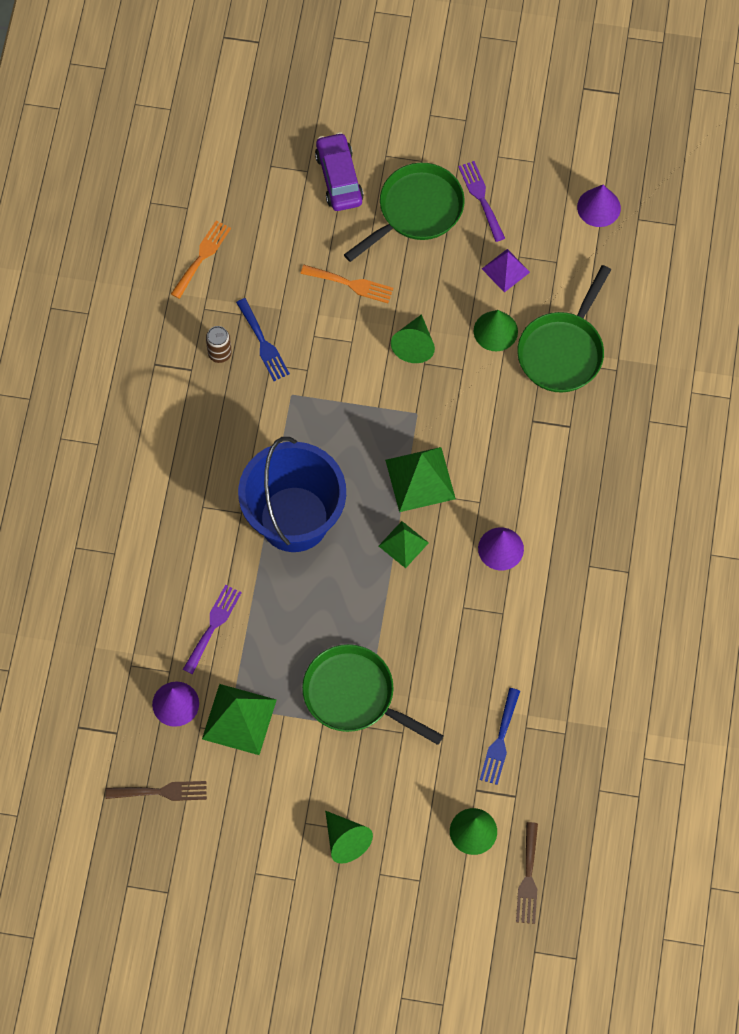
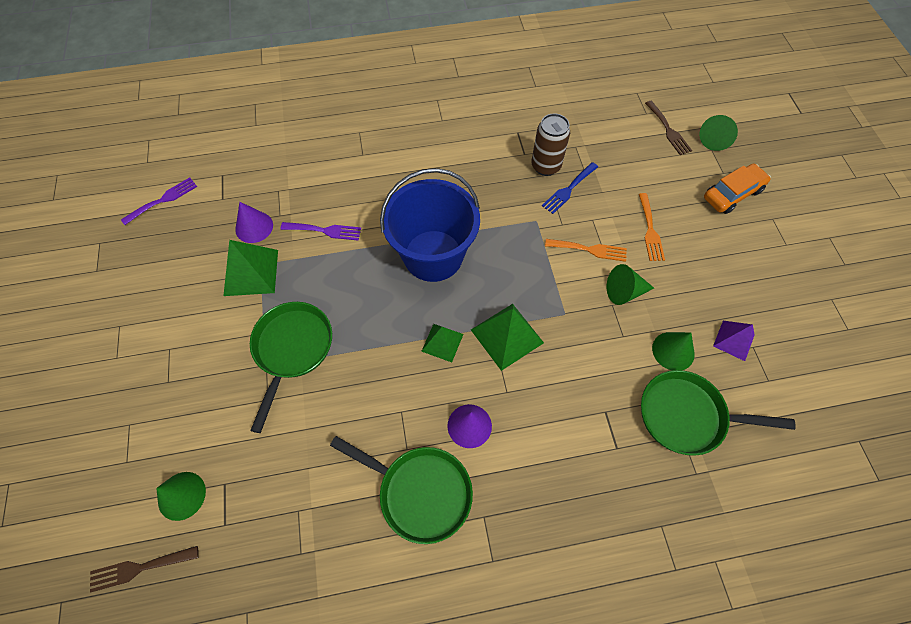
camera: 70 degrees right, 5 degrees down
brown fork [106,781,207,801] -> brown fork moved to [645,101,692,155]
orange fork [171,220,231,299] -> orange fork moved to [545,239,627,262]
brown can [206,326,232,363] -> brown can [531,113,570,176], size x1.62
purple car [315,132,364,211] -> orange car [704,164,771,214]
green cone [325,811,373,864] -> green cone moved to [699,115,738,151]
green pan [344,163,465,262] -> green pan moved to [330,436,473,544]
purple fork [458,161,505,242] -> purple fork moved to [121,177,197,225]
blue fork [480,688,520,785] -> none
purple cone [577,185,621,227] -> none

